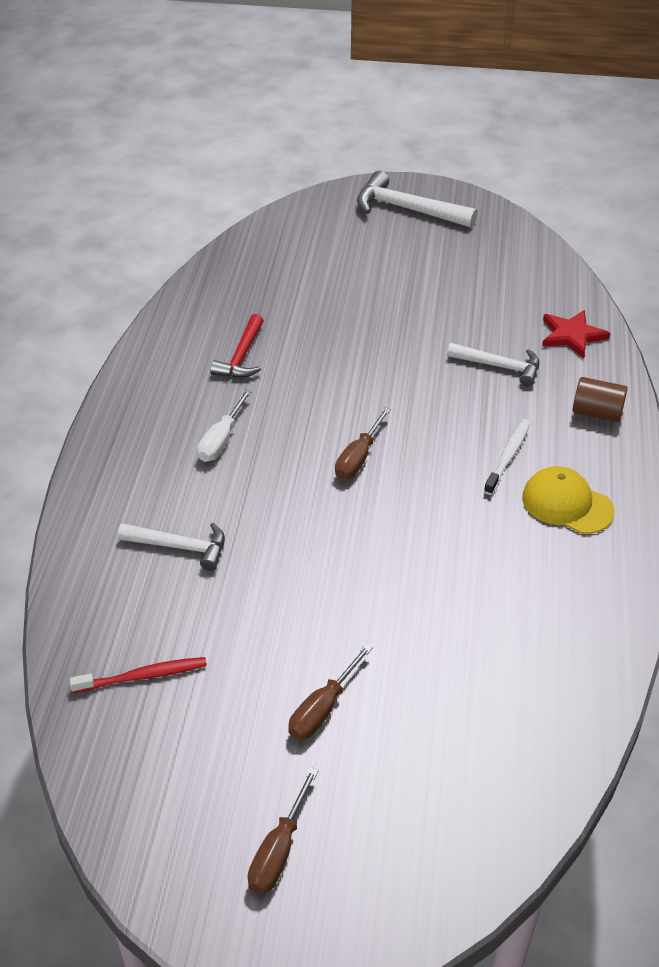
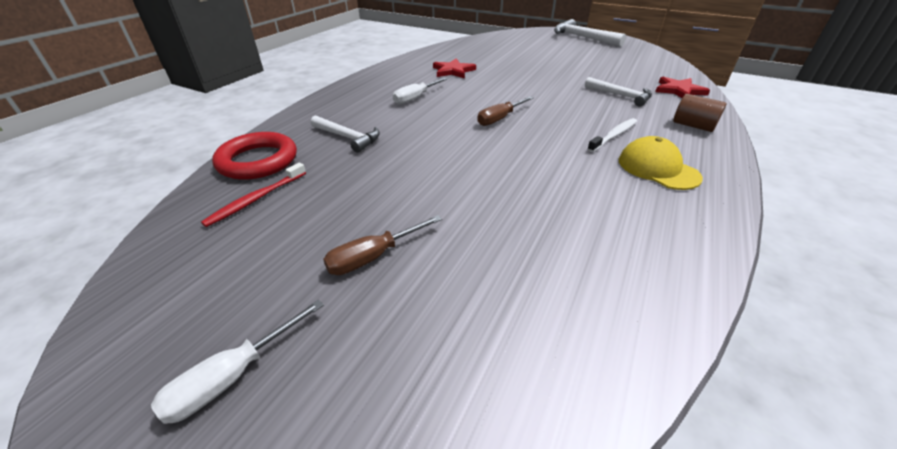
camera: 20 degrees right, 5 degrees down
red toothbrush [70,657,207,693] -> red toothbrush turned 120 degrees clockwise [201,162,306,227]
red hammer [210,314,264,378] -> red star [433,58,476,79]
brown screwdriver [248,767,319,894] -> white screwdriver [151,299,324,424]
none -> red ring [212,132,297,180]

